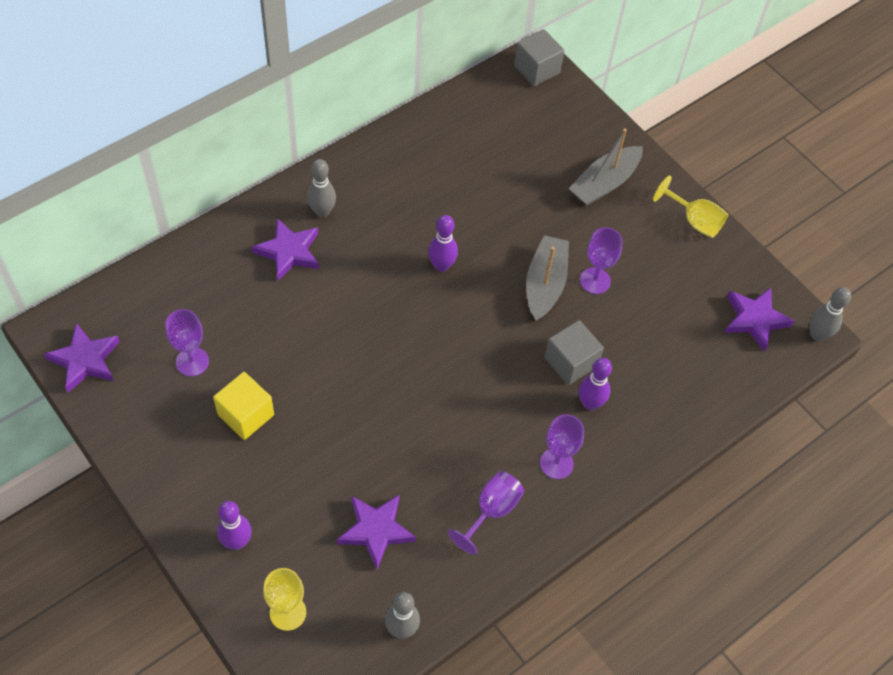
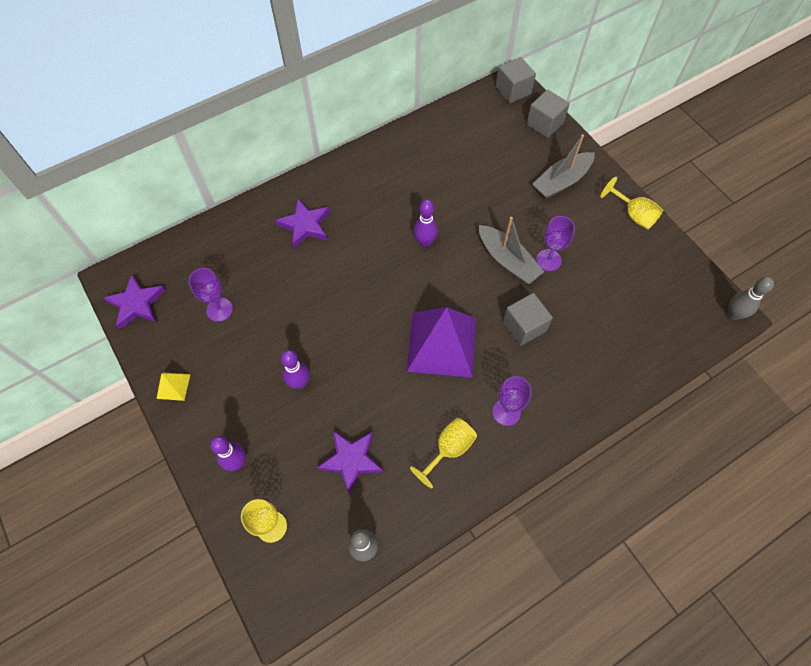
camera: 10 degrees right, 5 degrees up
yellow cube [213,372,274,440] -> none
grey bowling pin [307,159,336,218] -> none
purple goblet [448,471,524,555] -> yellow goblet [410,418,477,489]
grey boat [526,235,569,321] -> grey boat turned 120 degrees clockwise [479,217,544,284]
purple bowling pin [579,358,612,410] -> purple bowling pin moved to [281,350,310,389]
purple star [724,288,794,352] -> none
none -> yellow pyramid [156,372,191,401]
none -> purple pyramid [407,307,476,378]
none -> grey cube [526,90,570,138]

